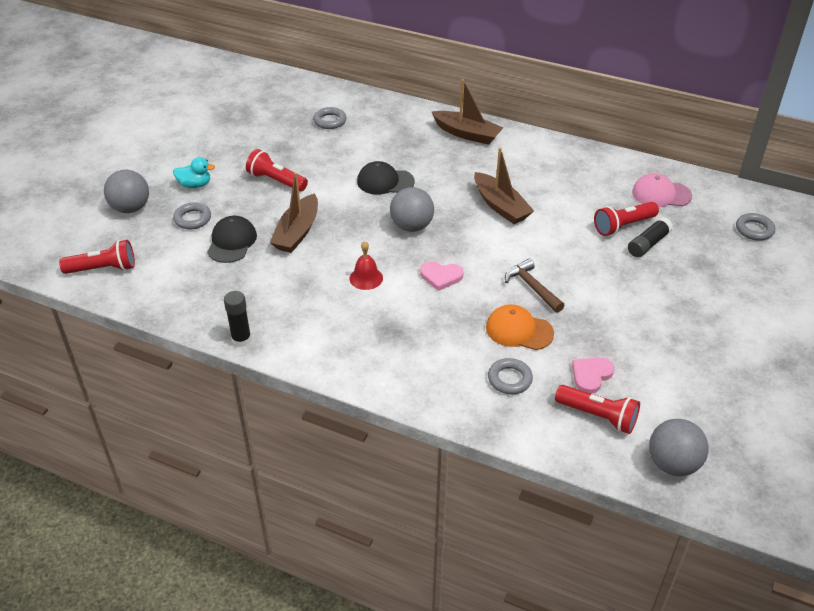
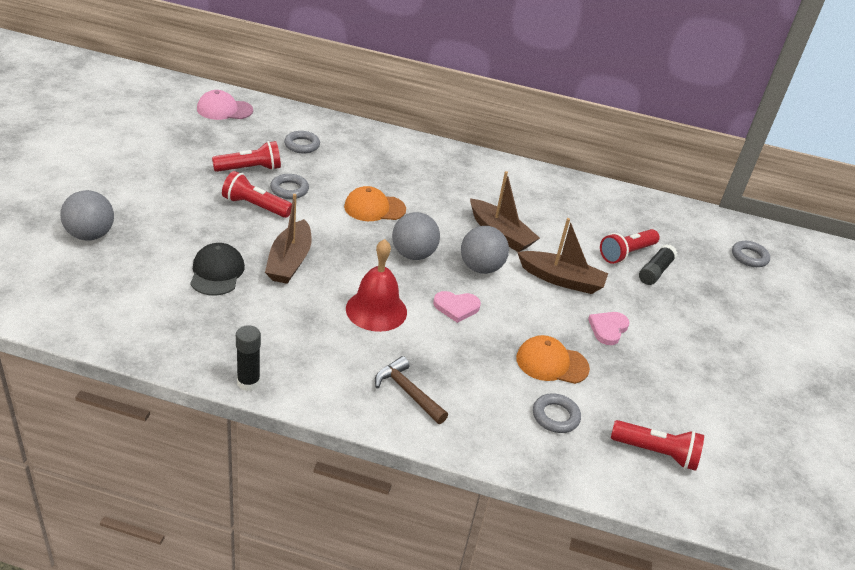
camera: 15 degrees left, 5 degrees down
red flashlight [59,240,135,274] -> red flashlight moved to [212,141,281,172]
turquoise duck [173,157,215,188] -> none
grey ring [173,203,211,229] -> grey ring moved to [270,174,309,199]
red bell [349,241,383,290] -> red bell [346,239,407,332], size x1.66
black cap [357,161,415,195] -> orange cap [344,186,406,221]
brown boat [432,79,503,145] -> brown boat moved to [517,218,608,294]
brown hammer [505,258,565,313] -> brown hammer moved to [375,356,448,424]
pink heart [572,357,614,394] -> pink heart moved to [588,312,630,345]
pink cap [632,173,692,207] -> pink cap moved to [197,90,253,120]
grey ball [649,419,709,476] -> grey ball moved to [461,226,509,274]

